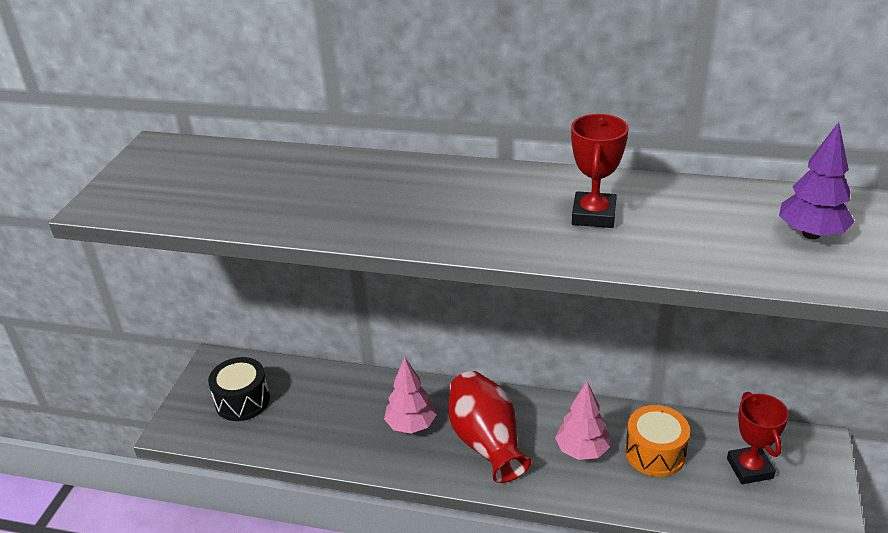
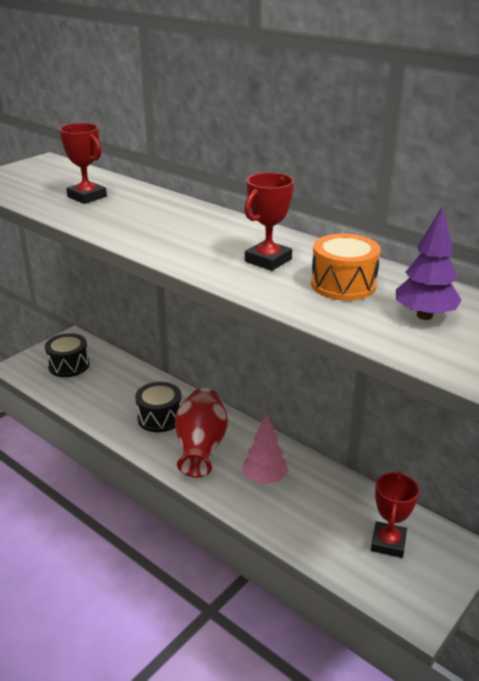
camera: 25 degrees right, 5 degrees down
pink tree [384,357,437,434] -> black drum [135,382,182,432]
orange drum [625,405,690,477] -> orange drum moved to [311,234,381,301]
none -> red trophy [59,123,107,204]

